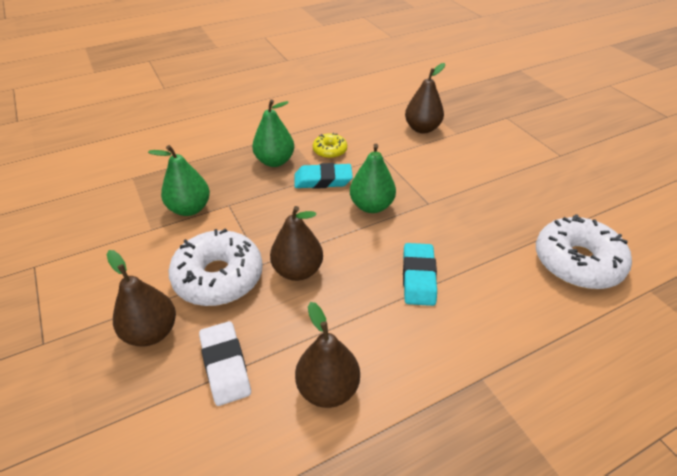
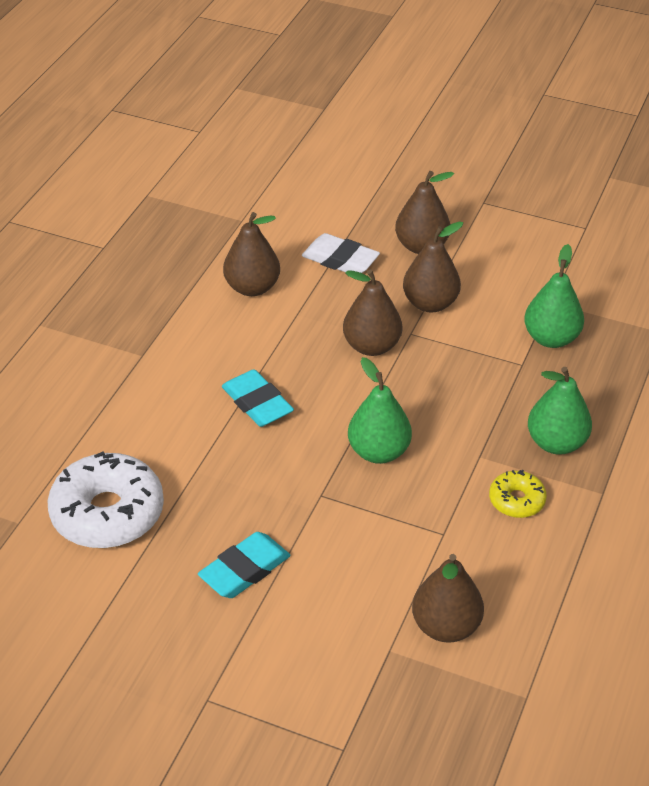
camera: 140 degrees right, 0 degrees up
white donut [169,228,263,306] -> brown pear [403,221,463,312]
turquoise eraser [295,163,353,189] -> turquoise eraser moved to [198,532,290,598]

